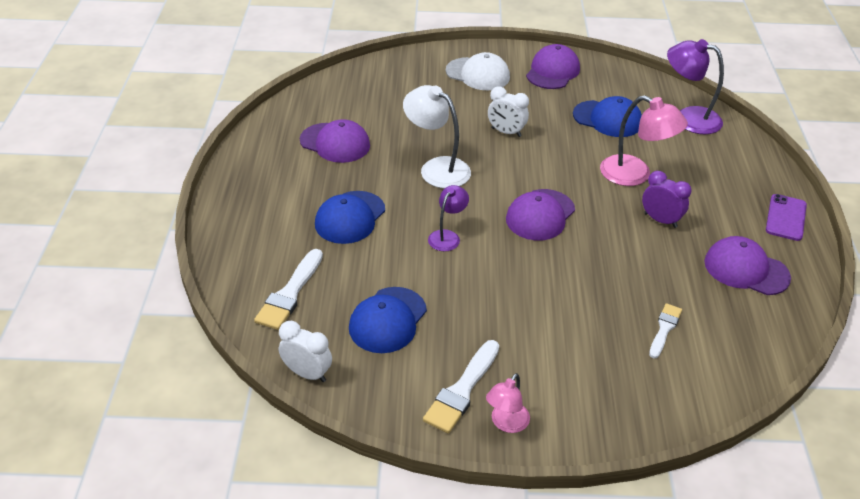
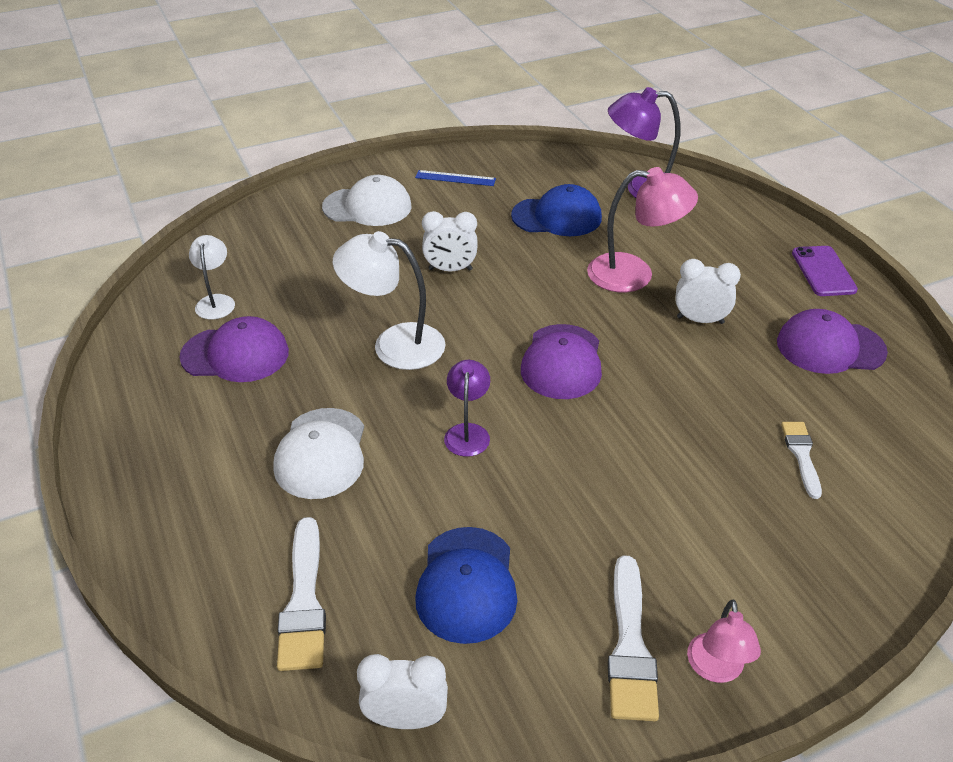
camera: 25 degrees left, 0 degrees up
blue cap [315,191,385,244] -> white cap [273,408,364,499]
purple cap [526,44,580,89] -> blue ruler [415,170,496,186]
purple clock [642,171,692,228] -> white clock [675,259,741,324]
none -> white lamp [189,235,235,319]

